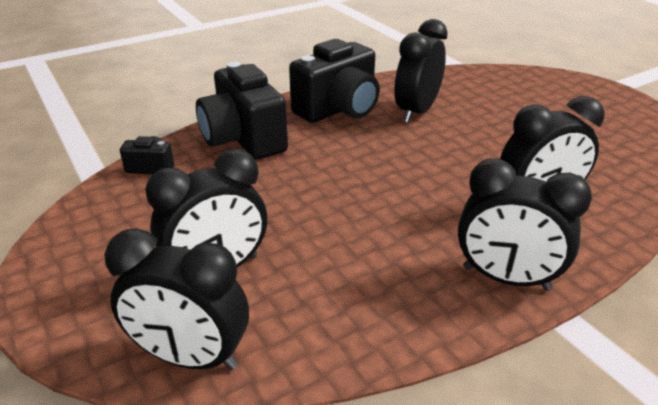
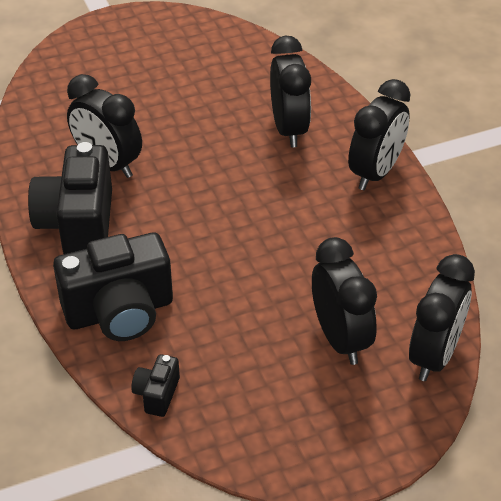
camera: 80 degrees left, 10 degrees up
black camera [289,39,379,123] -> black camera turned 150 degrees counterclockwise [28,142,112,254]

